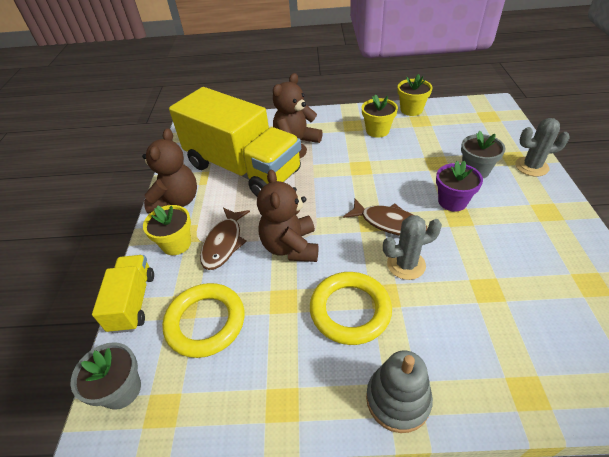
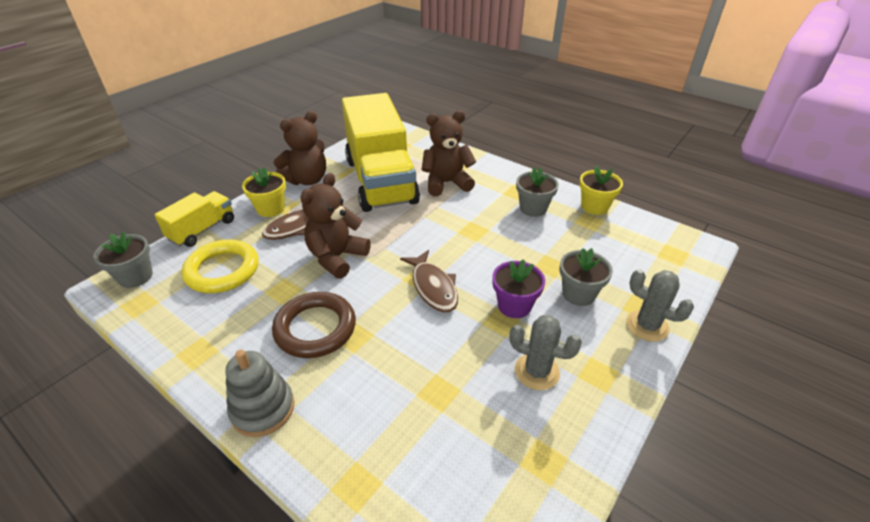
camera: 35 degrees right, 5 degrees down
yellow ring [310,272,392,345] -> brown ring [272,292,356,358]
yellow flower pot [362,94,398,138] -> grey flower pot [516,167,559,217]
grey cactus [383,215,442,280] -> grey cactus moved to [509,315,582,390]

